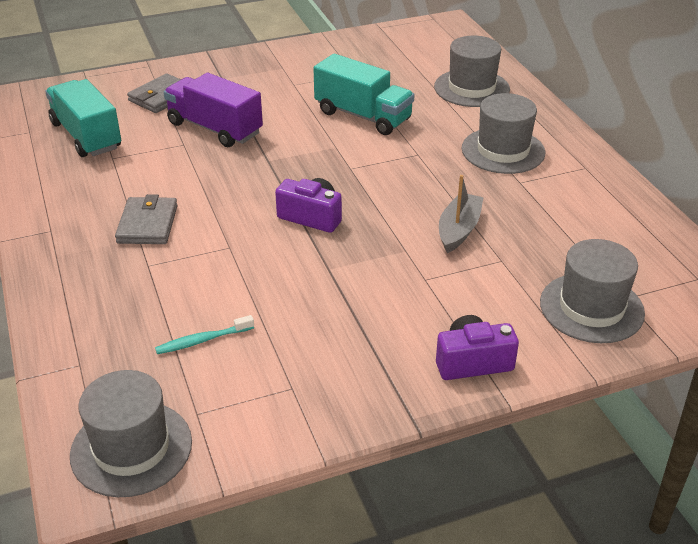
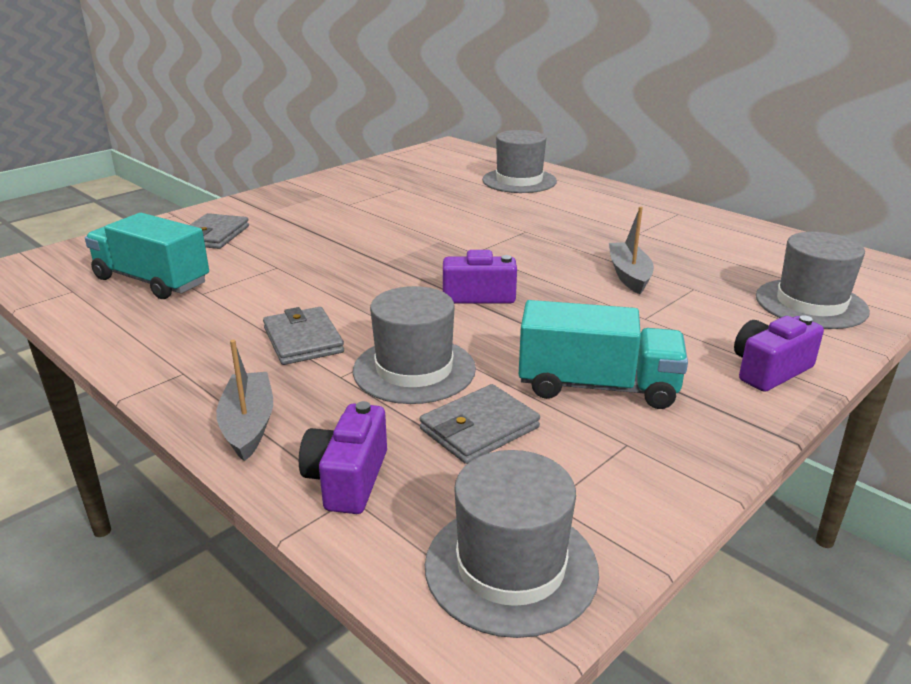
camera: 25 degrees left, 10 degrees down
turquoise toothbrush [155,315,254,354] -> grey wallet [420,384,540,464]
purple truck [164,73,263,147] -> none
turquoise truck [314,54,414,135] -> turquoise truck moved to [519,300,688,409]
grey hat [462,93,545,174] -> grey hat moved to [353,286,476,404]
none -> grey boat [216,340,273,462]
none -> purple camera [299,401,387,514]

